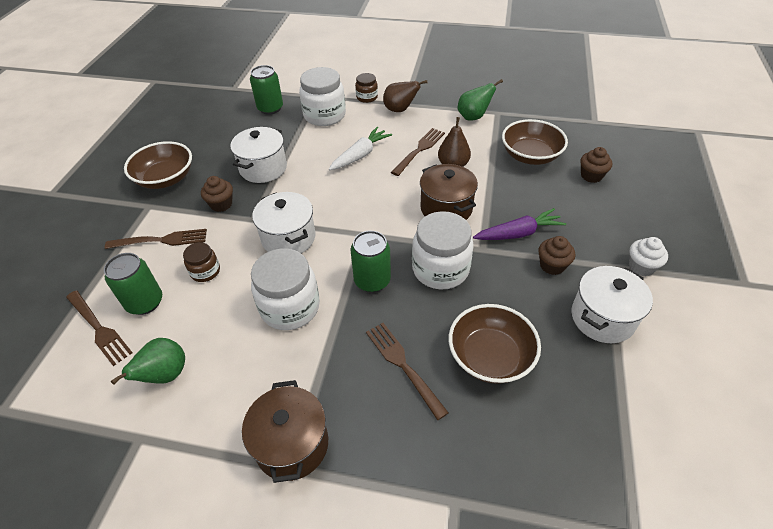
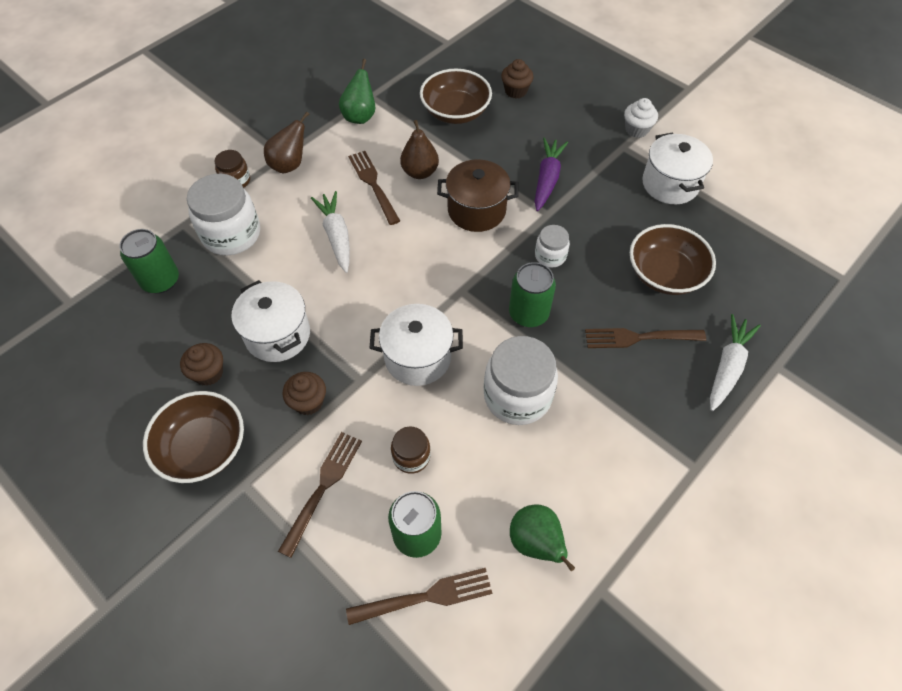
camera: 60 degrees left, 10 degrees up
brown pot [242,380,328,483] -> none
white jar [412,211,474,289] -> white jar [535,225,570,268], size x0.53
brown cupcake [538,236,575,275] -> brown cupcake moved to [180,343,223,386]
none -> white carrot [710,314,761,411]

